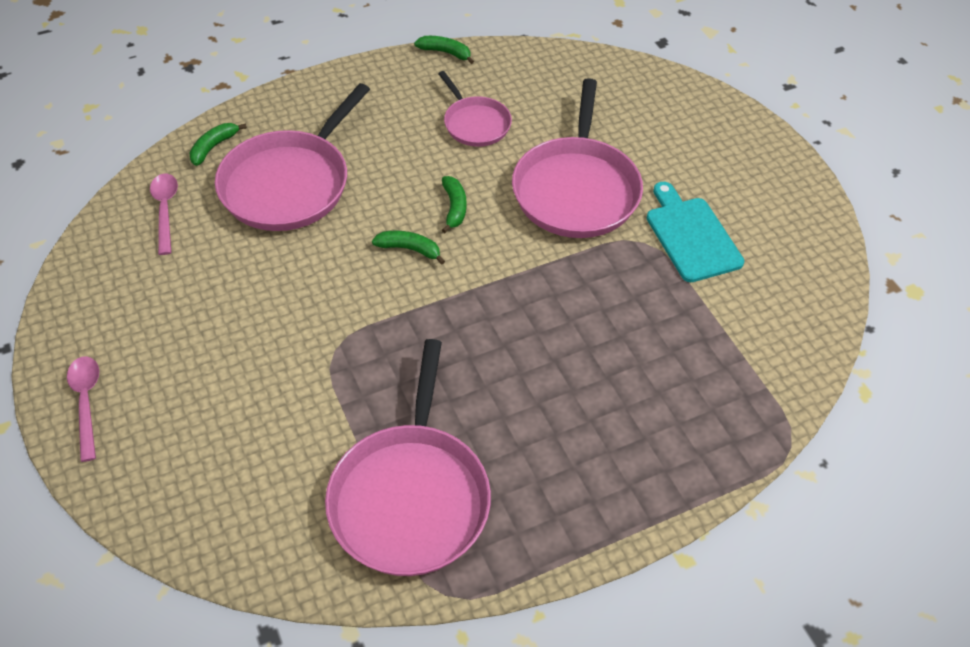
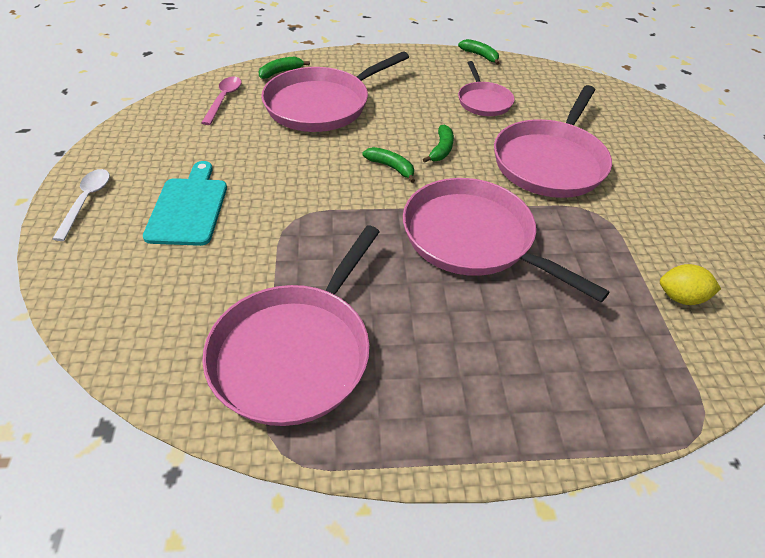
camera: 20 degrees right, 5 degrees down
pink spoon [67,357,99,462] -> white spoon [53,169,110,241]
turquoise cutting board [647,182,745,282] -> turquoise cutting board moved to [143,161,227,246]
none -> pink pan [403,178,610,302]
none -> yellow lemon [660,264,721,305]

